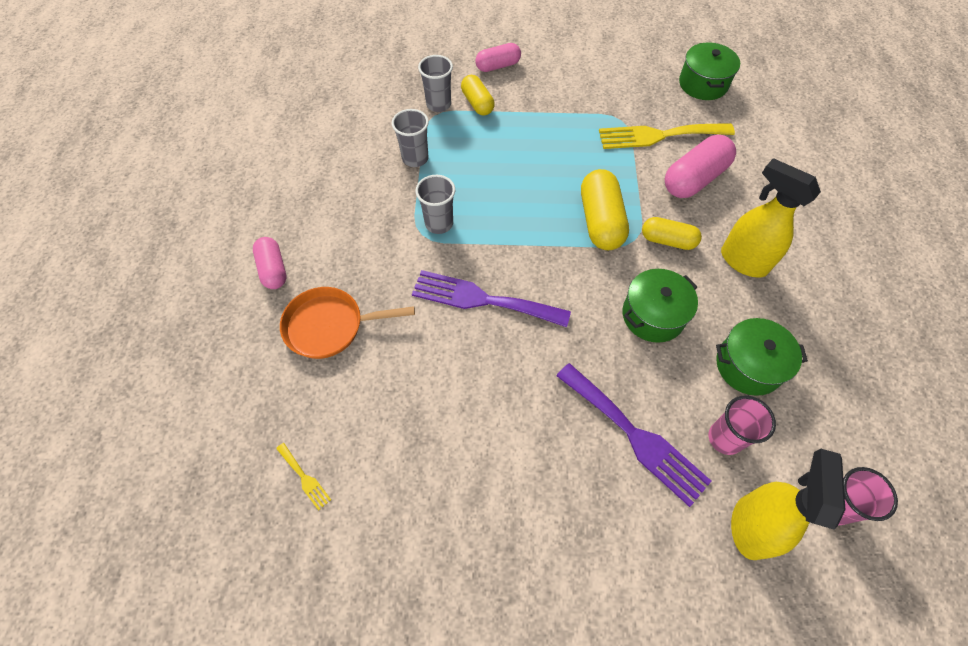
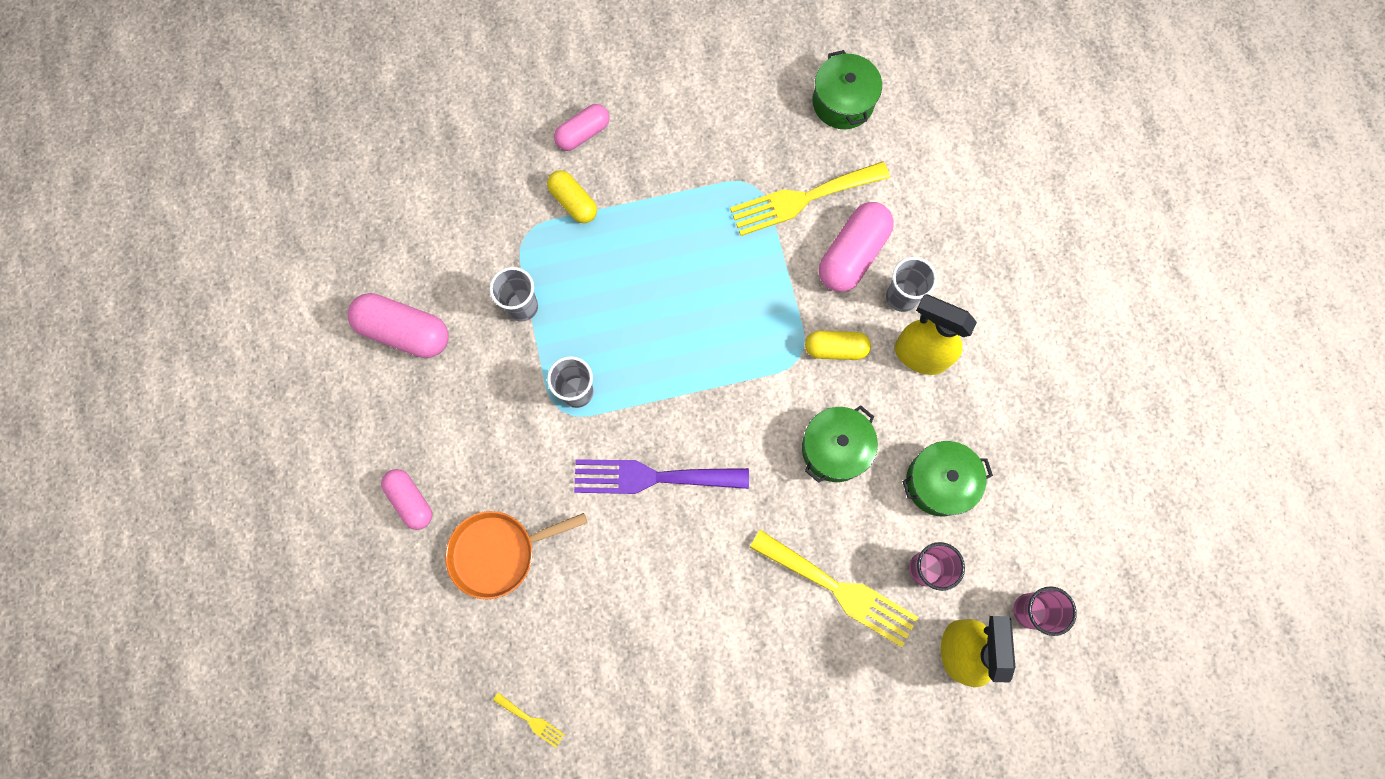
camera: 15 degrees left, 15 degrees up
grey cup [418,55,453,112] -> grey cup moved to [886,257,937,312]
purple fork [556,363,712,507] -> yellow fork [750,530,918,647]
yellow capsule [581,169,629,250] -> none
none -> pink capsule [347,293,449,358]

